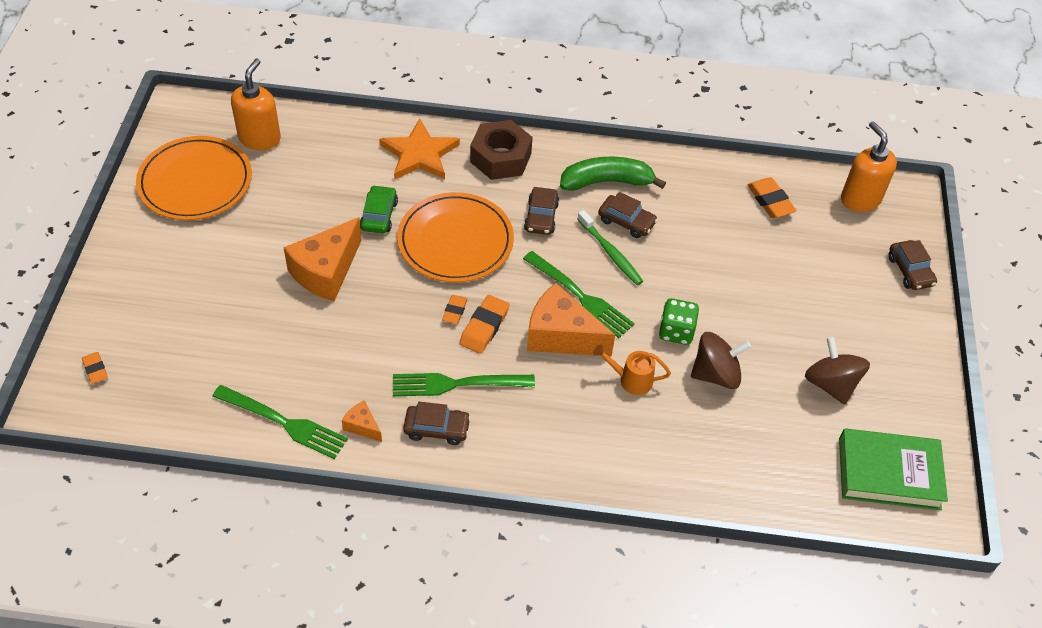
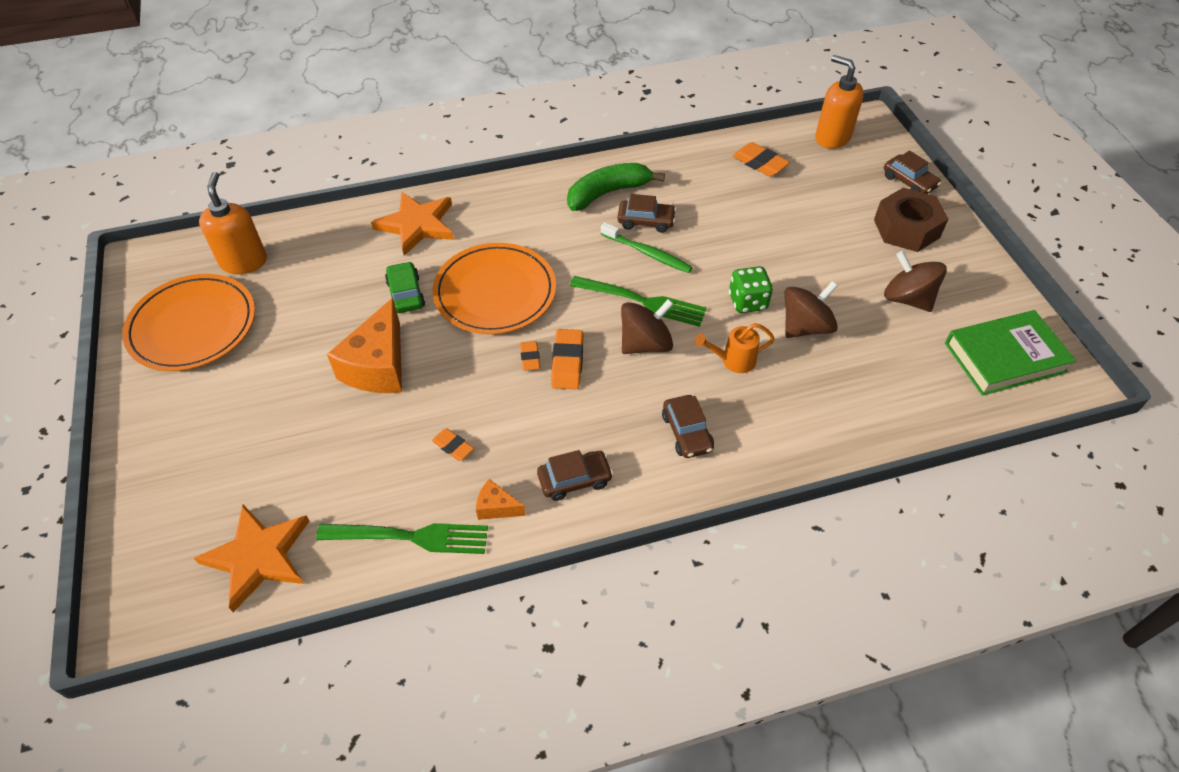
camera: 20 degrees left, 0 degrees up
orange eraser [82,352,108,384] -> orange eraser moved to [432,429,474,461]
green fork [393,373,535,396] -> none
brown nut [470,120,533,180] -> brown nut moved to [874,188,948,252]
brown car [524,187,559,235] -> brown car moved to [662,395,714,458]
orange cheese [527,283,615,357] -> brown spinning top [621,299,674,354]
none -> orange star [194,504,309,612]

